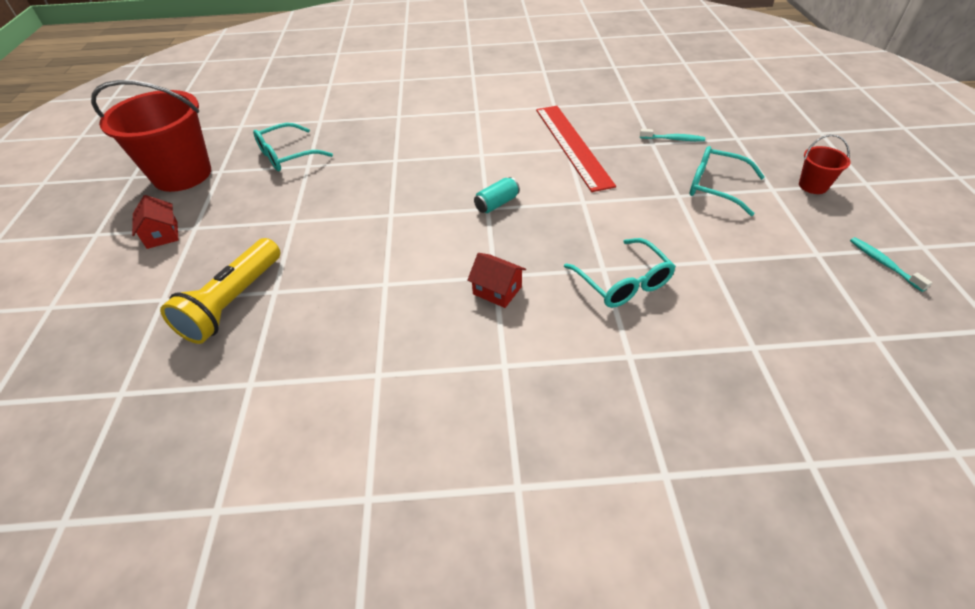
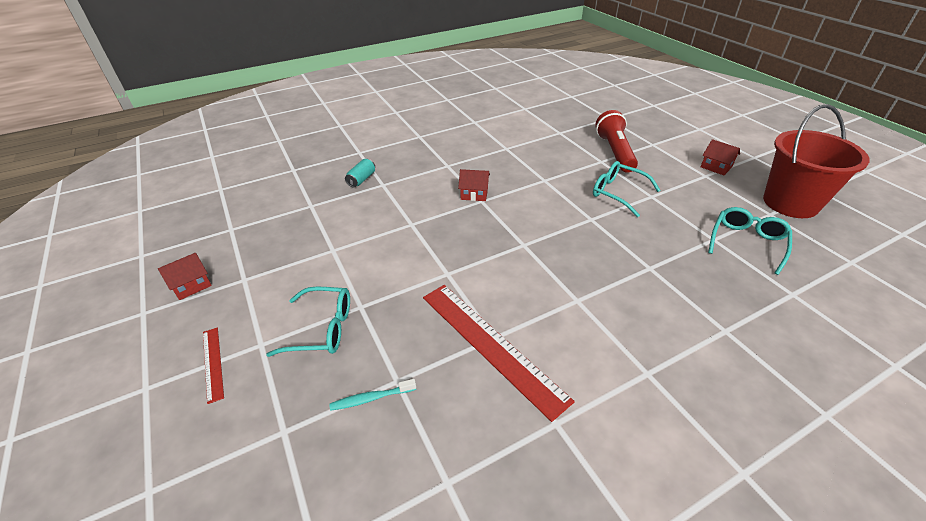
camera: 155 degrees right, 5 degrees down
yellow flashlight [160,238,280,344] -> red flashlight [595,110,638,173]
turquoise can [474,177,520,213] -> turquoise can moved to [345,159,375,187]
turquoise glasses [564,238,676,308] -> turquoise glasses moved to [593,161,661,217]
red bucket [799,134,851,194] -> red ruler [203,327,224,404]
turquoise toothbrush [850,237,932,292] -> red house [158,253,212,300]

